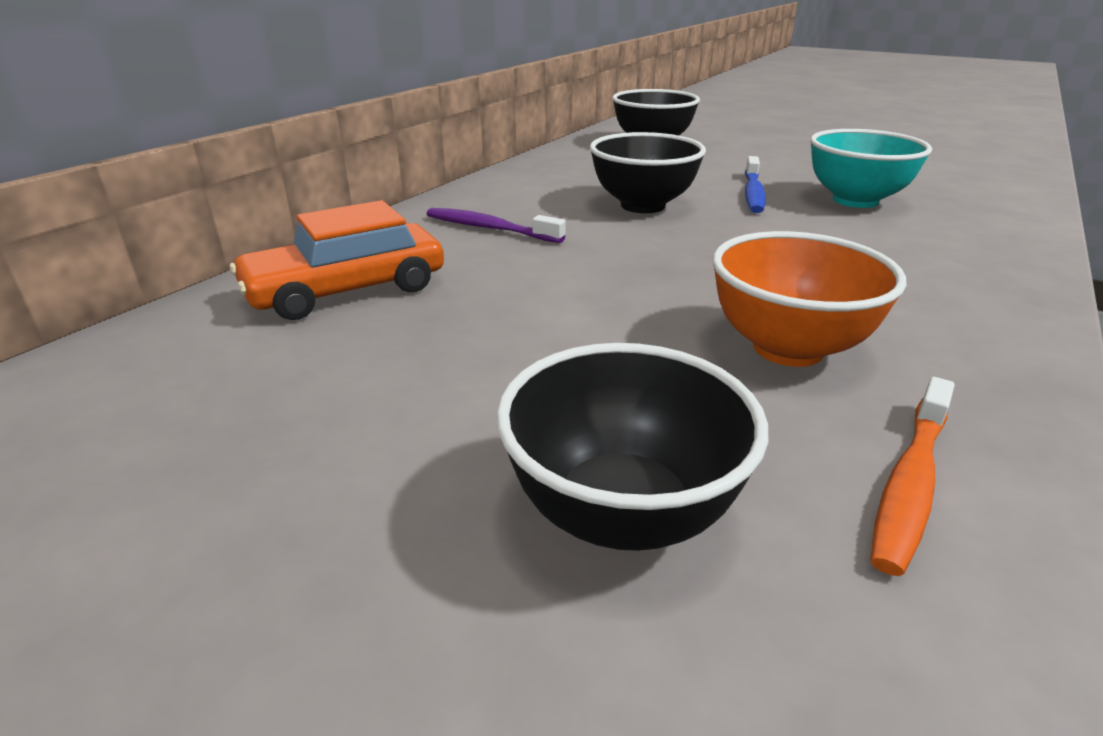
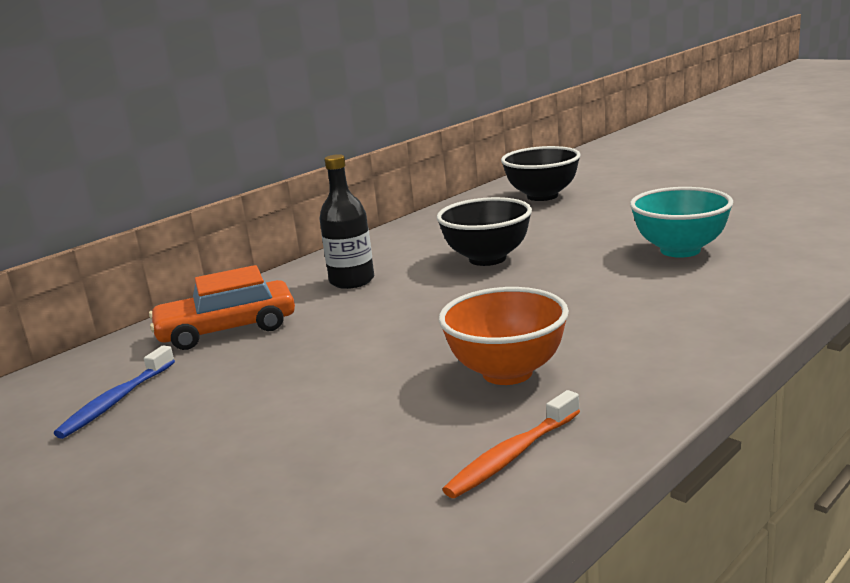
camera: 15 degrees right, 10 degrees down
purple toothbrush [427,208,566,243] -> black bottle [319,154,374,289]
black bowl [496,343,768,551] -> none
blue toothbrush [745,156,766,213] -> blue toothbrush moved to [54,346,175,439]

